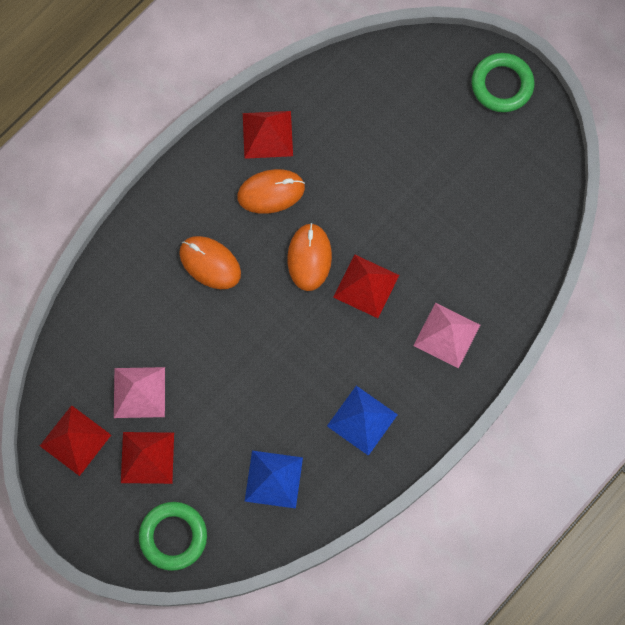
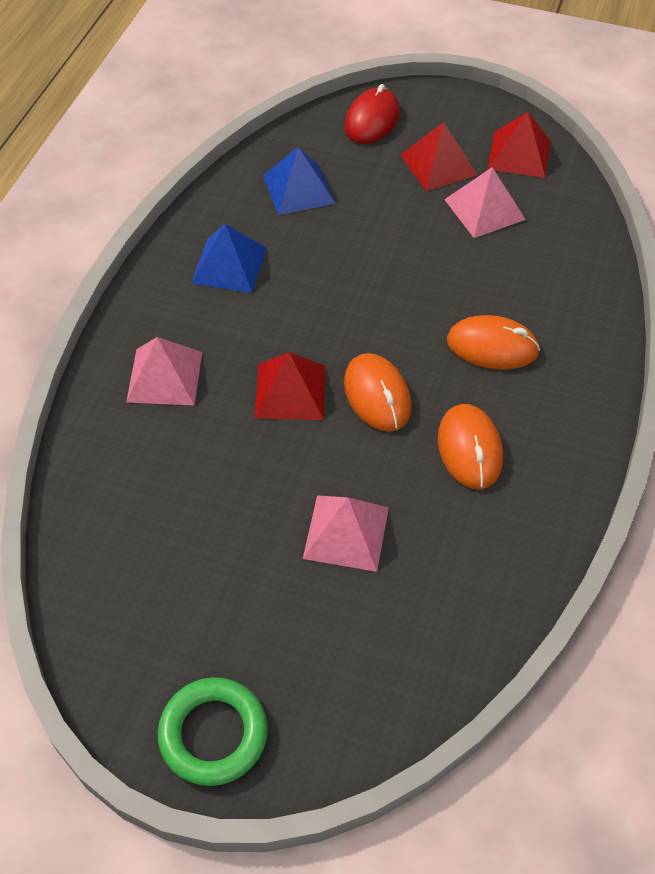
camera: 155 degrees right, 20 degrees down
green ring [139,502,207,571] -> red mouse [345,84,400,144]
orange mouse [237,169,305,214] -> orange mouse turned 60 degrees counterclockwise [438,404,503,489]
red pyramid [243,111,293,159] -> none
none -> pink pyramid [303,495,389,572]

